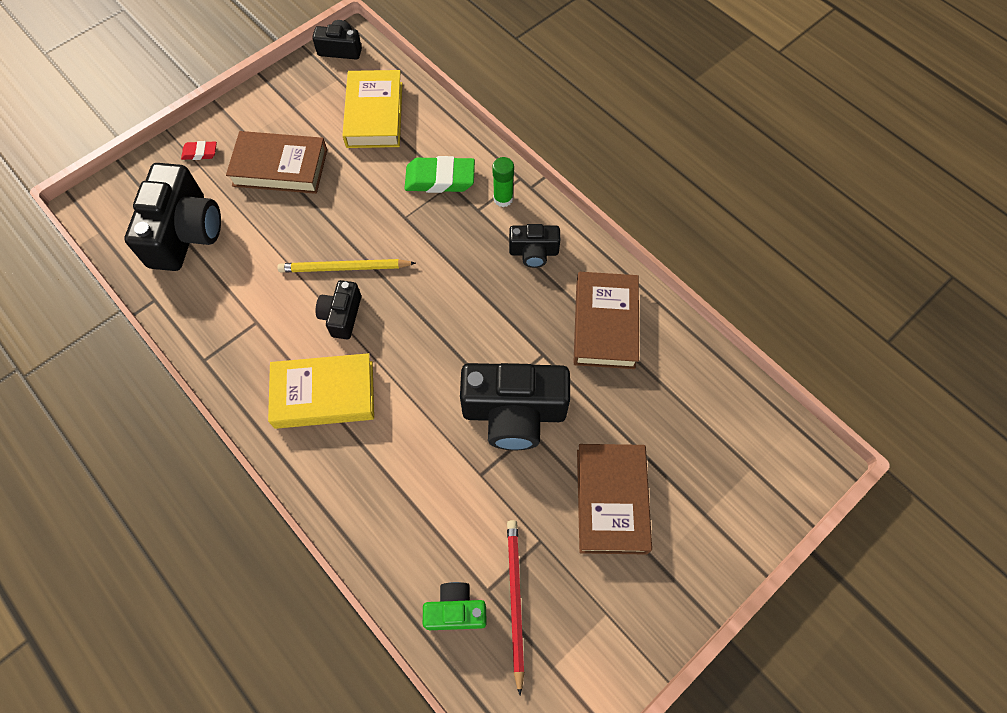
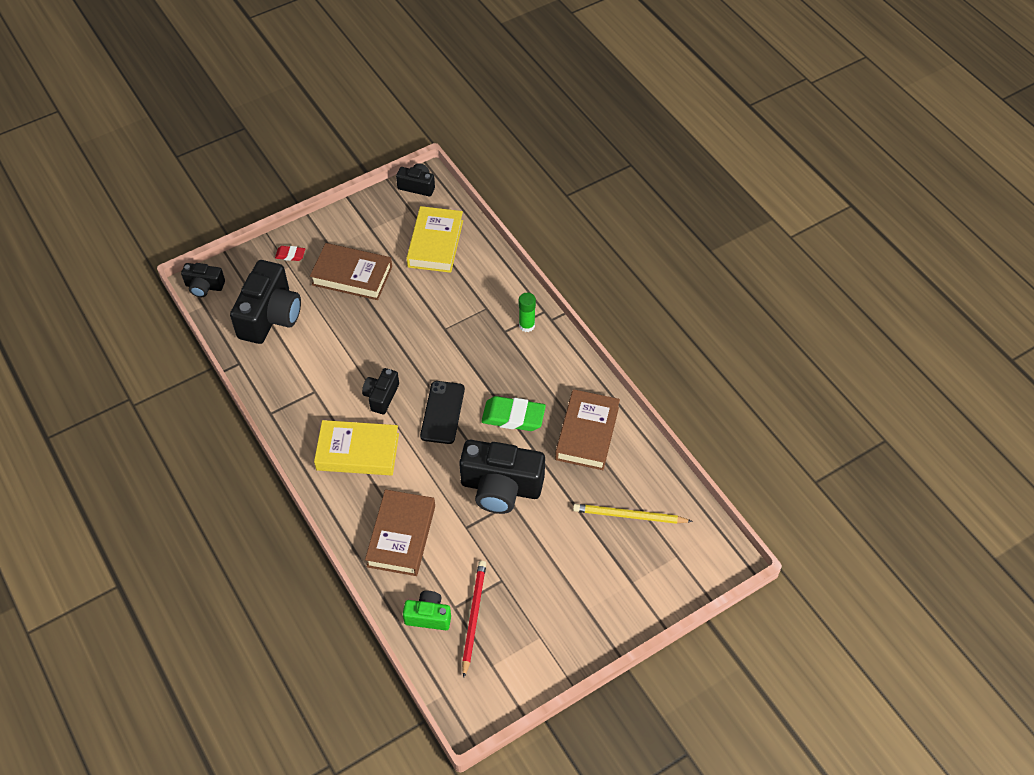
camera: 10 degrees right, 10 degrees down
yellow pencil [277,259,416,272] -> yellow pencil moved to [573,504,693,524]
green eraser [404,156,475,193] -> green eraser moved to [481,396,546,431]
black camera [509,224,560,268] -> black camera moved to [181,263,225,297]
brown book [577,444,652,555] -> brown book moved to [365,489,435,576]
none -> black phone [420,381,465,444]

